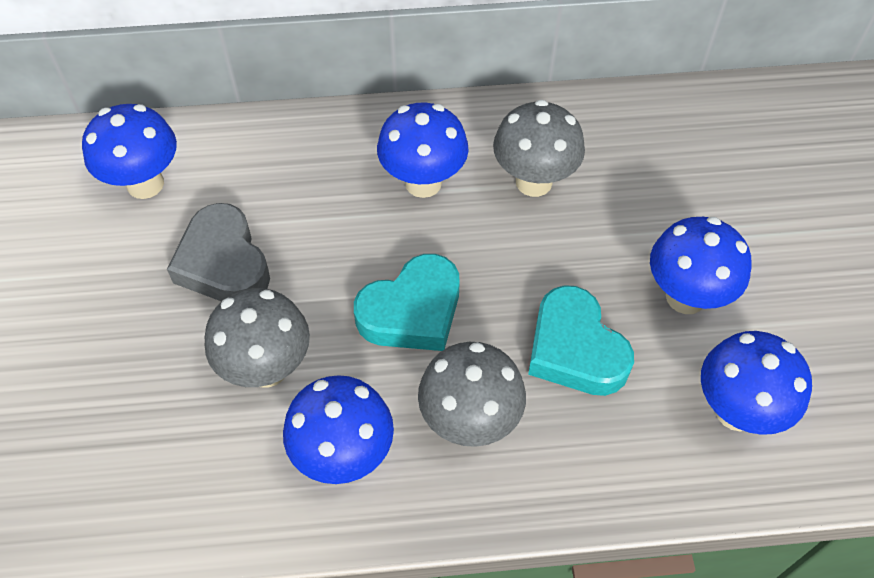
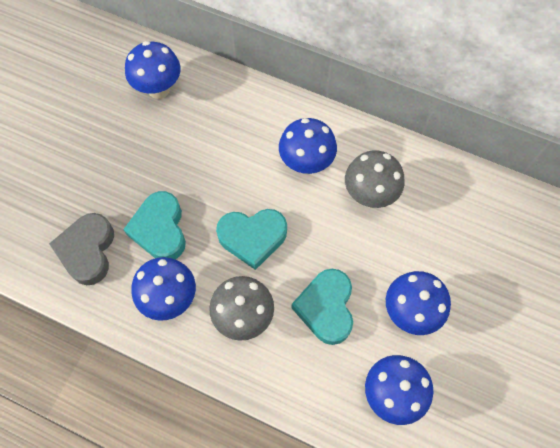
camera: 30 degrees right, 10 degrees up
grey heart [167,203,270,302] -> grey heart moved to [49,213,114,285]
grey mushroom [204,288,310,388] -> turquoise heart [123,191,186,259]

